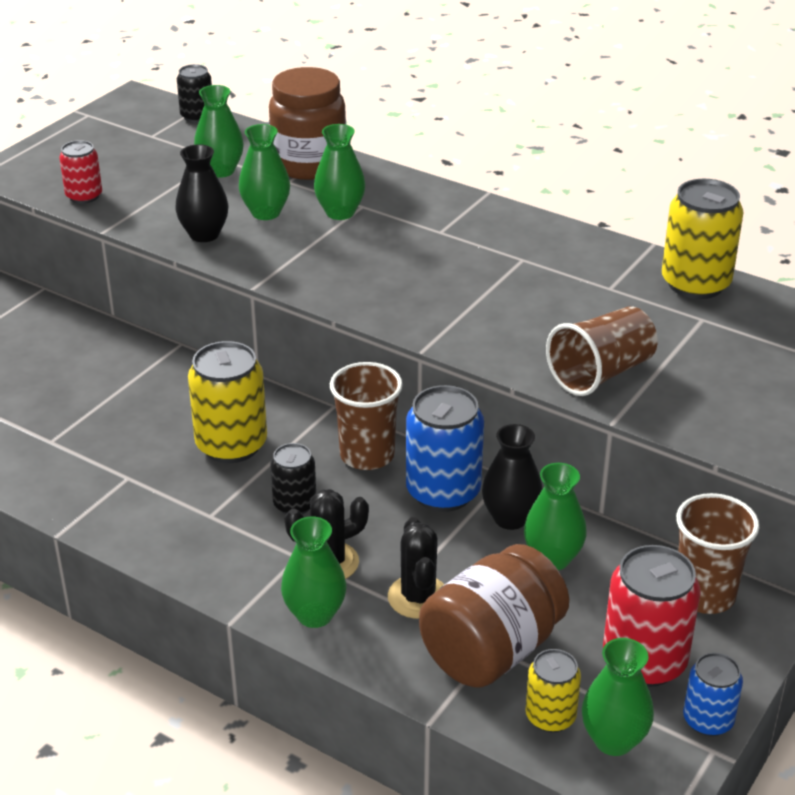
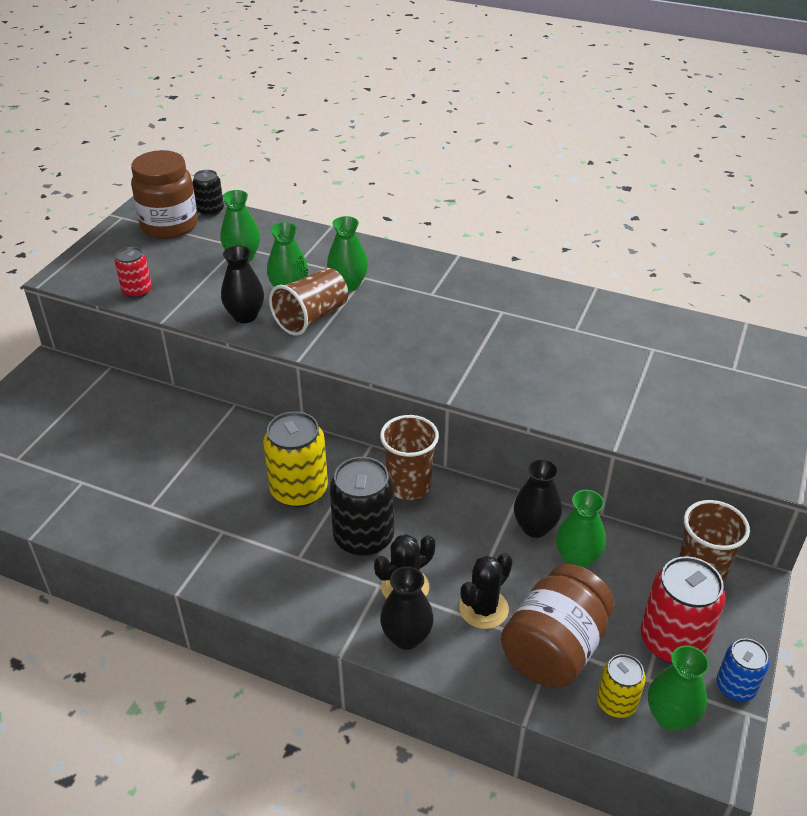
camera: 10 degrees left, 5 degrees up
brown jar [269,67,346,180] -> brown jar moved to [131,150,198,239]
black can [270,443,316,514] -> black can [330,457,394,556], size x1.73
green vase [281,517,347,628] -> black vase [380,566,434,650]
black cactus [388,517,444,619] -> black cactus turned 60 degrees clockwise [459,553,512,629]
blue can [406,385,484,512] -> none
brown cup [546,306,657,396] -> brown cup moved to [269,268,348,335]
yellow can [662,179,744,299] -> none

